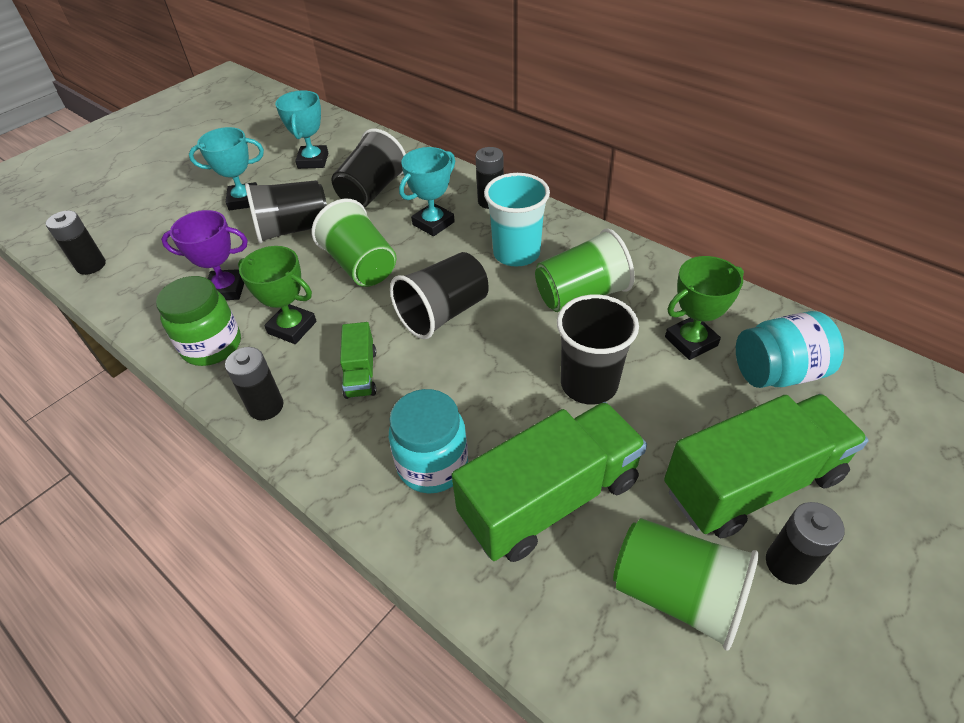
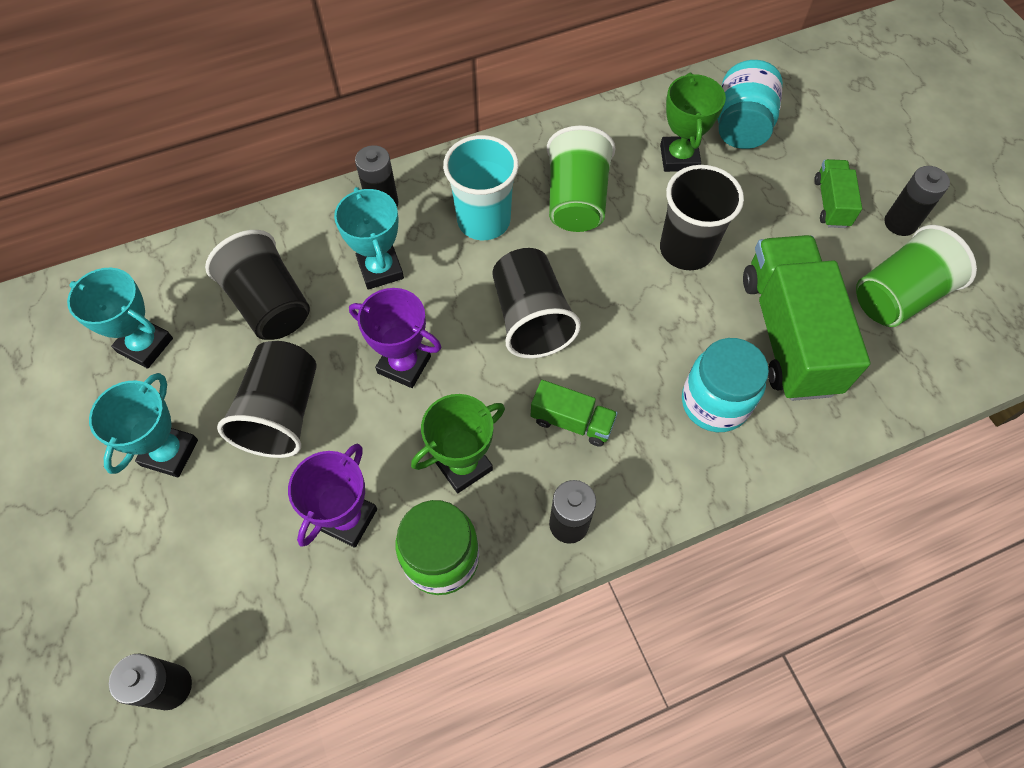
camera: 65 degrees left, 15 degrees up
green cup [312,199,397,287] -> purple trophy [349,288,441,388]
green truck [664,394,869,538] -> green truck [814,159,862,228], size x0.48

